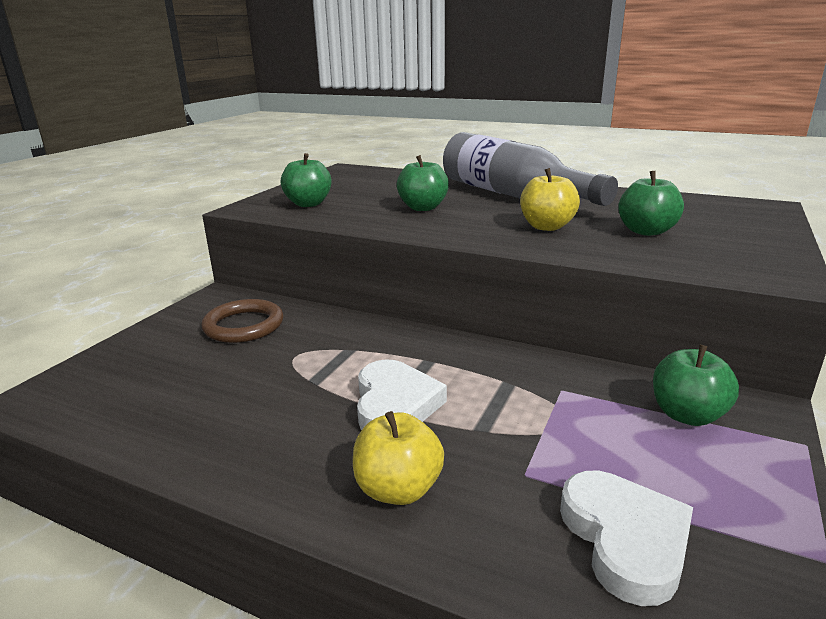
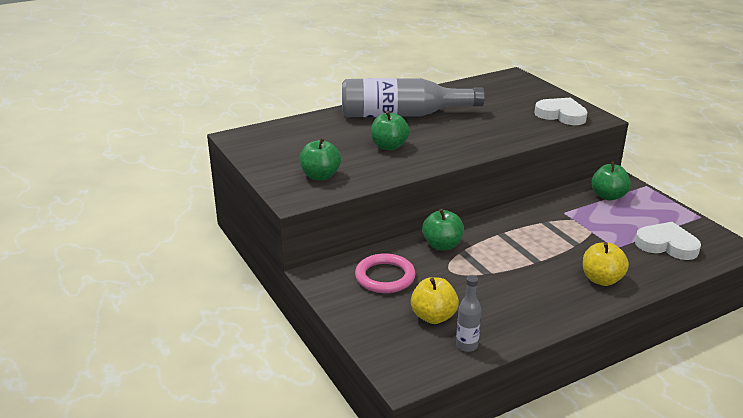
camera: 55 degrees left, 5 degrees up
brown ring [201,299,283,343] -> pink ring [355,253,415,293]
white heart [357,359,447,430] -> white heart moved to [534,98,588,125]
yellow apple [520,168,580,231] -> yellow apple moved to [411,277,459,324]
green apple [618,171,684,236] -> green apple moved to [422,209,464,250]
none -> grey bottle [456,275,481,352]

